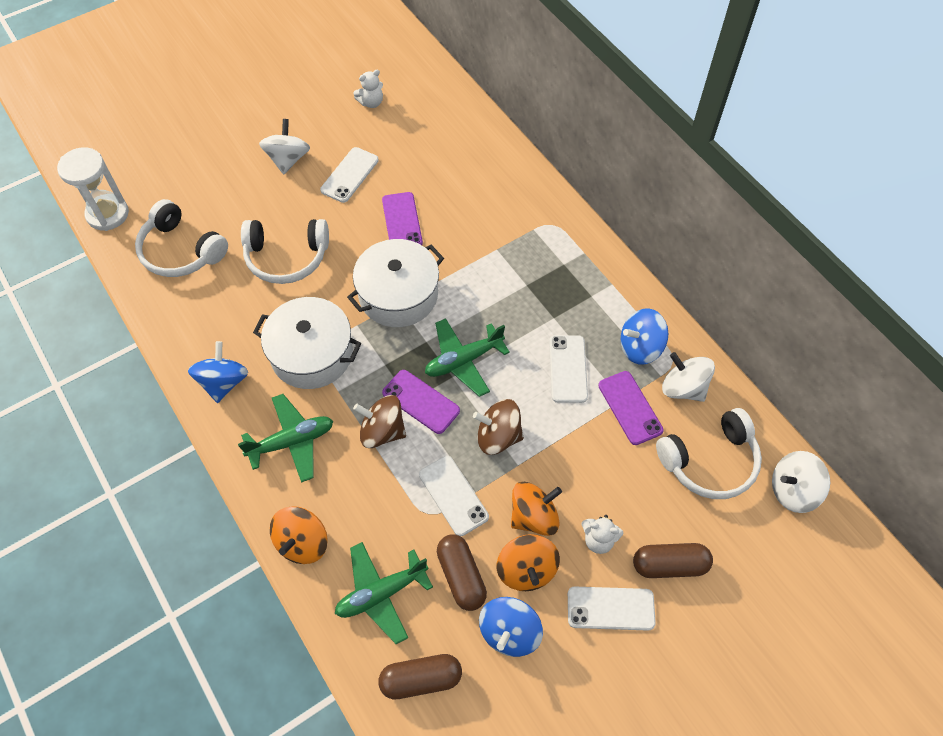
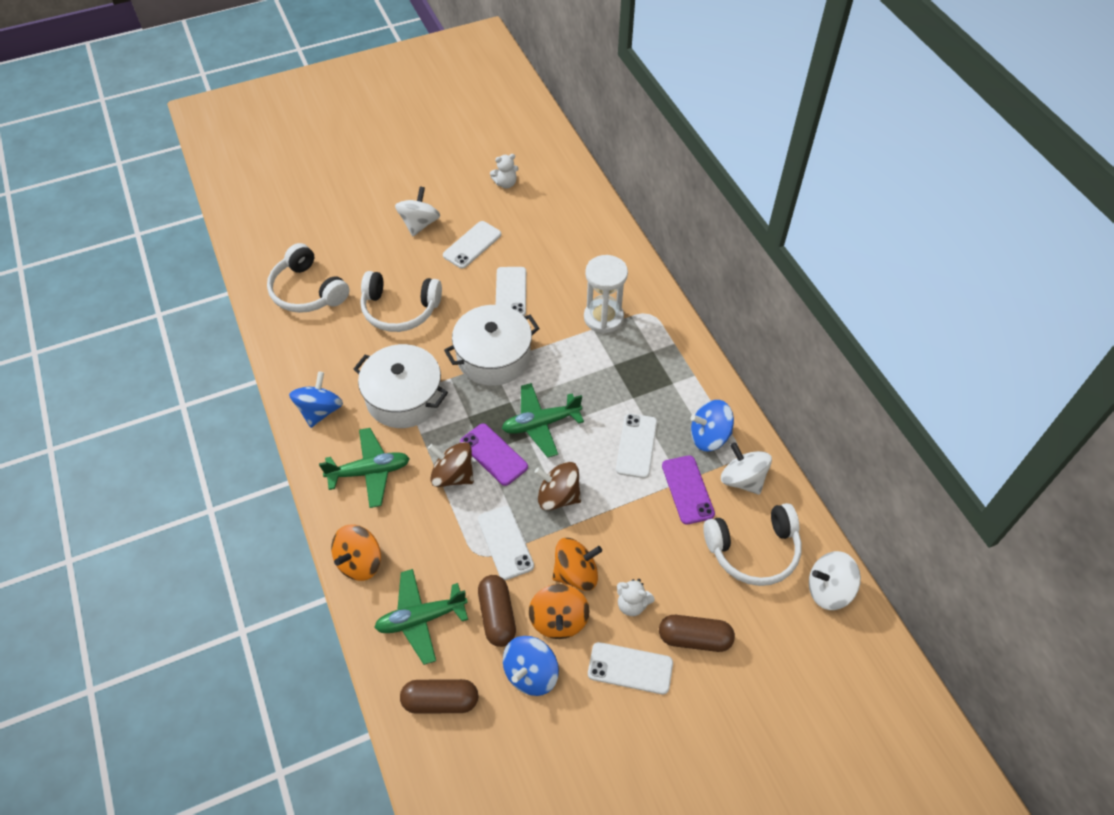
camera: 10 degrees right, 5 degrees down
white hourglass [57,147,129,231] -> white hourglass moved to [584,255,628,334]
purple phone [382,192,423,245] -> white phone [496,267,526,316]

